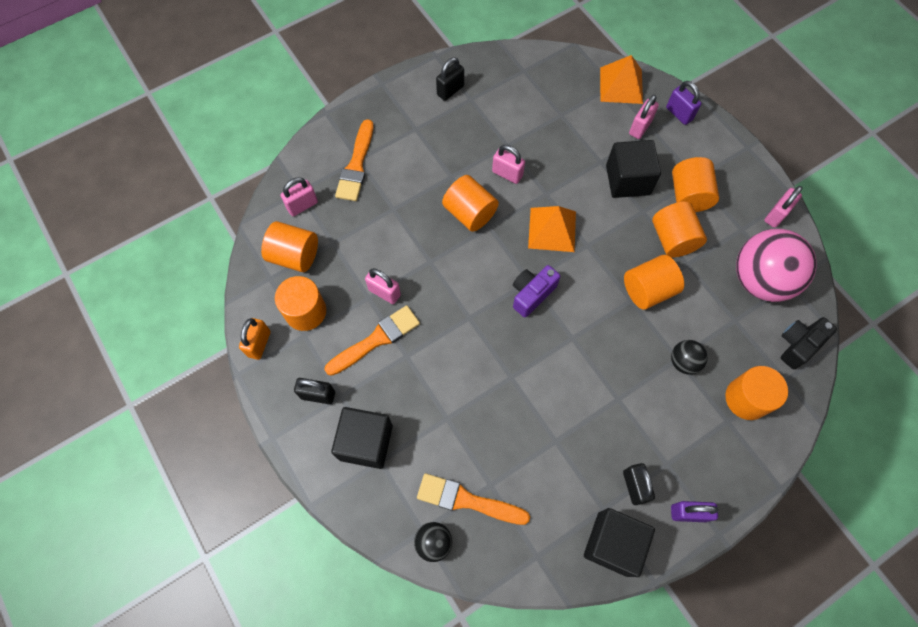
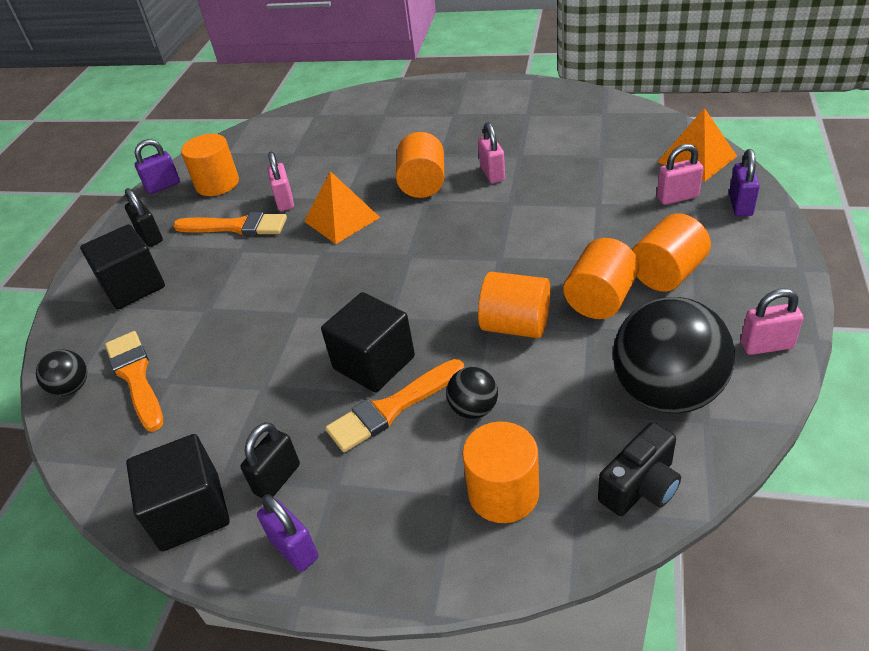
camera: 50 degrees right, 25 degrees down
orange padlock [239,318,271,360] -> purple padlock [134,139,180,194]
orange cylinder [261,221,318,272] -> none
pink padlock [281,177,318,216] -> none
orange brush [335,119,373,201] -> orange brush moved to [325,359,464,452]
black padlock [436,57,464,101] -> none
purple camera [513,265,561,318] -> none
orange pyramid [528,206,576,252] -> orange pyramid moved to [304,171,380,244]
black cube [606,140,661,198] -> black cube moved to [321,292,415,393]
pink ball [736,229,817,302] -> black ball [613,297,735,414]
black camera [780,317,837,369] -> black camera turned 135 degrees clockwise [598,422,681,516]

